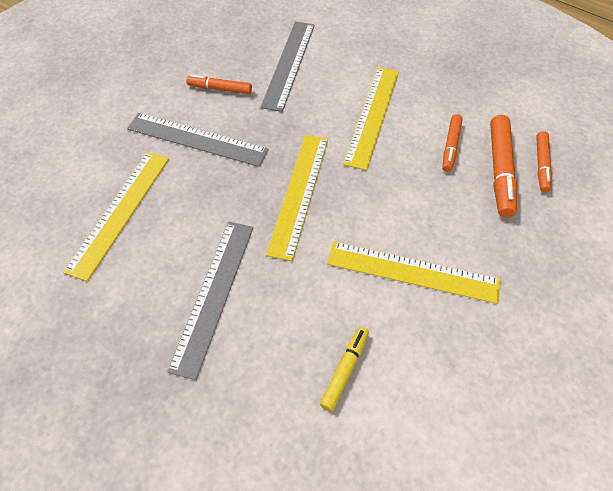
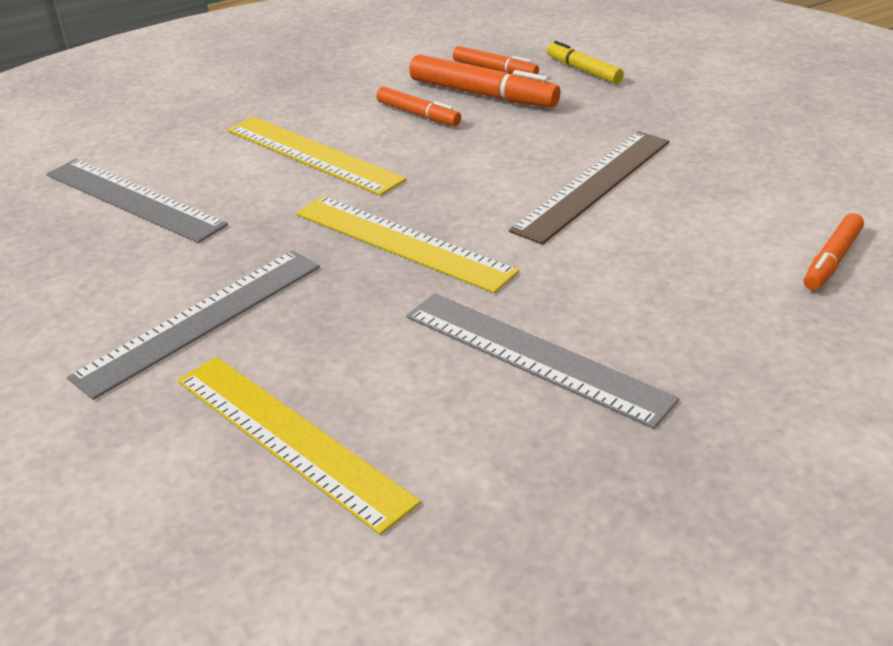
camera: 65 degrees left, 20 degrees down
orange marker [186,75,252,94] -> orange marker moved to [803,213,864,291]
yellow marker [320,327,369,412] -> yellow marker moved to [547,41,624,84]
yellow ruler [327,241,501,304] -> brown ruler [509,131,669,245]

